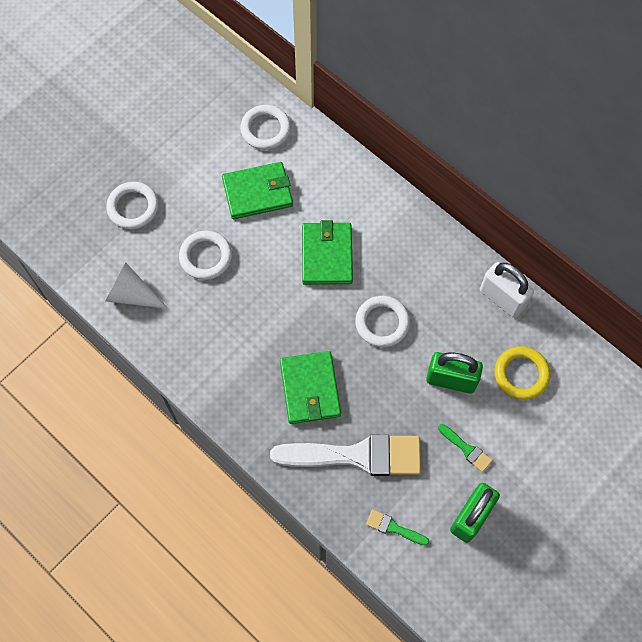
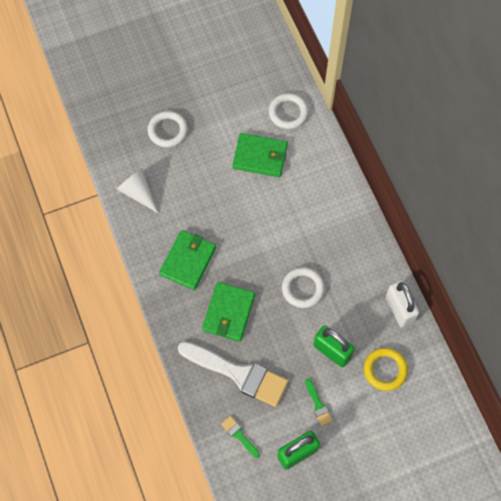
camera: 25 degrees right, 0 degrees up
white ring [179,230,232,280] -> none
green wallet [302,220,353,285] -> green wallet moved to [159,230,216,290]

